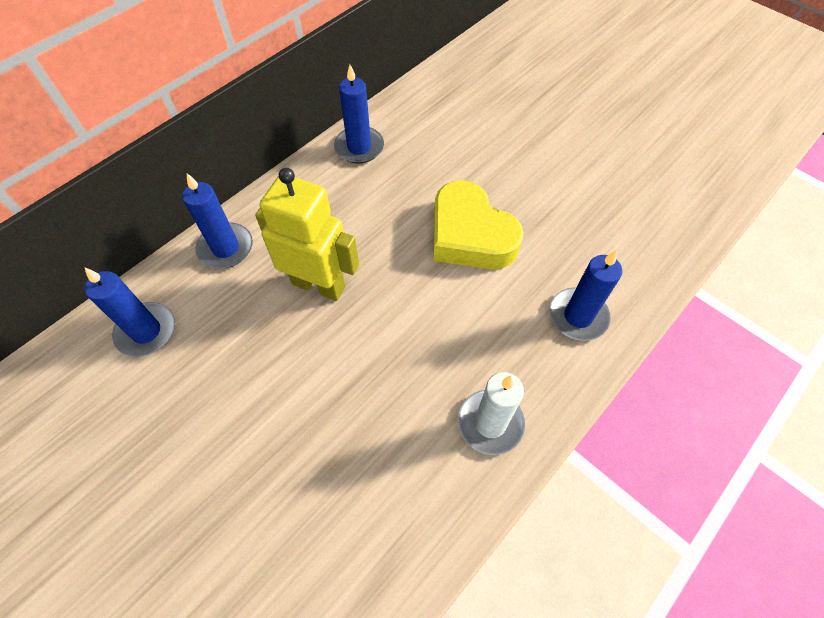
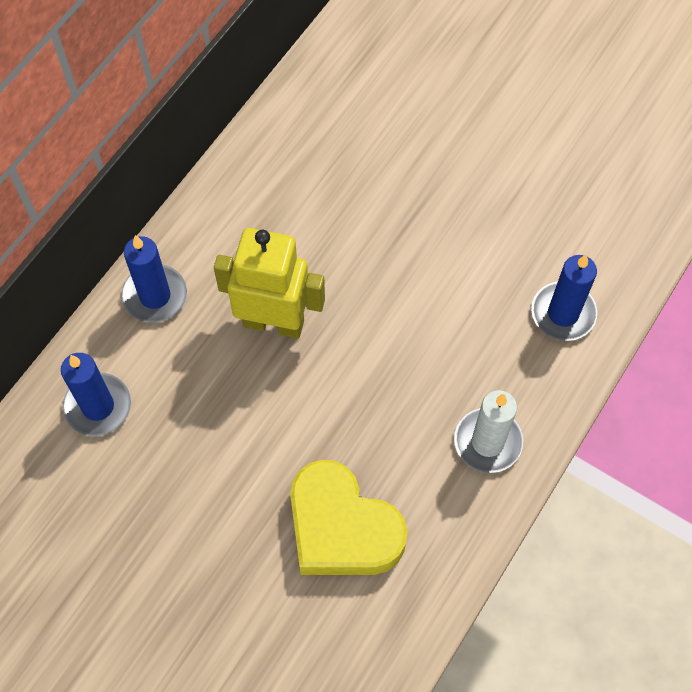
camera: 10 degrees left, 5 degrees up
blue candle [334,64,384,163] -> none
yellow heart [433,180,524,269] -> yellow heart moved to [290,460,407,575]

